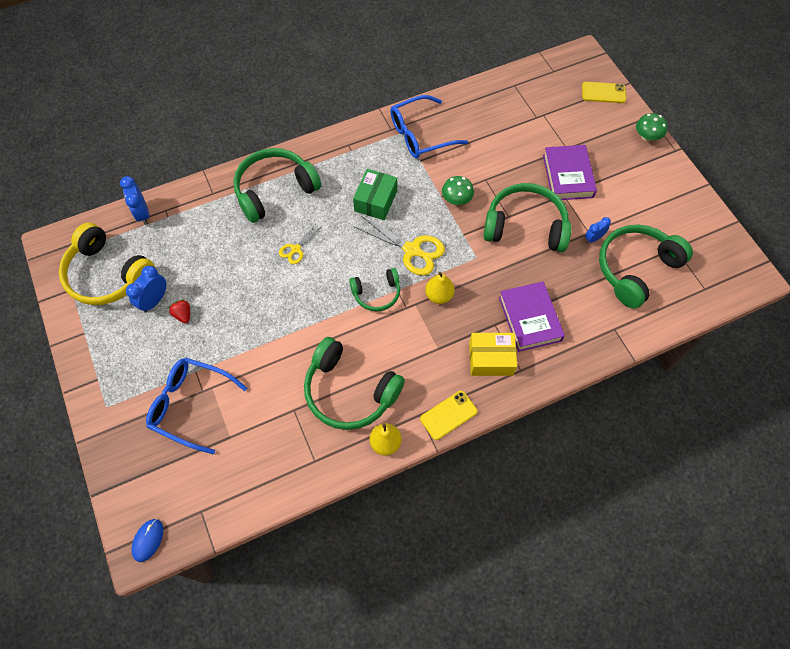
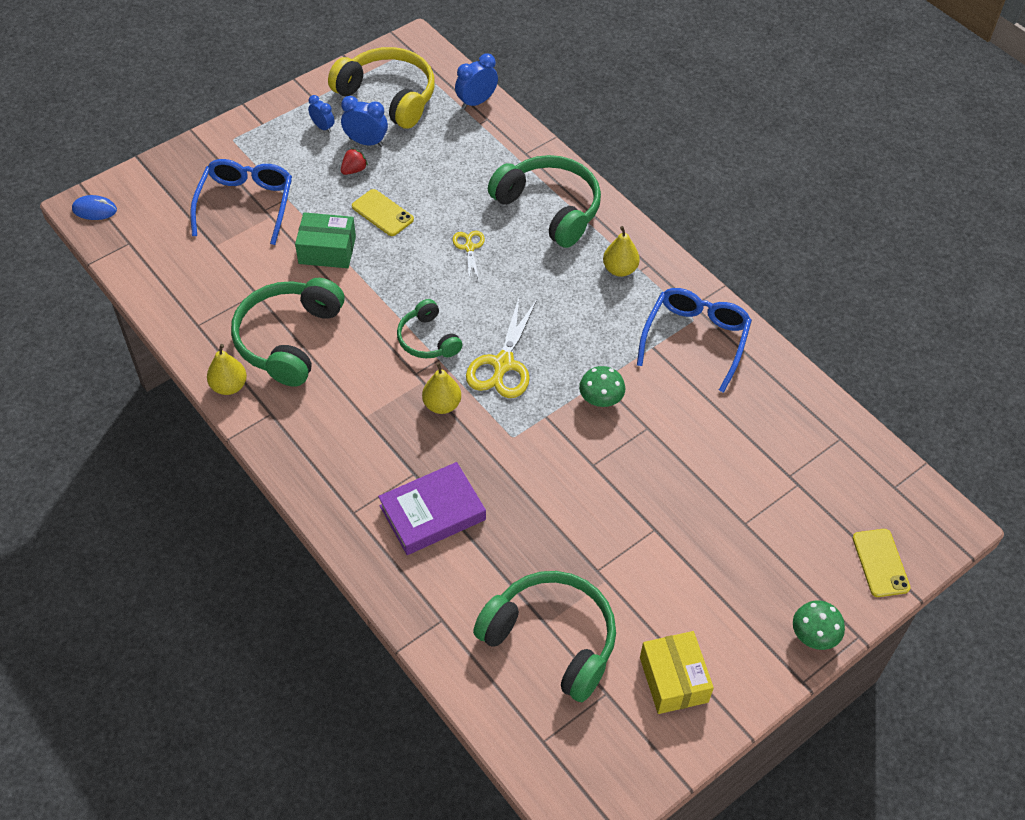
camera: 75 degrees right, 10 degrees down
yellow headphones [59,223,155,305] -> yellow headphones turned 105 degrees clockwise [328,47,435,129]
yellow scissors [279,225,321,264] -> yellow scissors turned 60 degrees clockwise [453,231,485,280]
green box [353,169,397,220] -> green box moved to [295,212,356,268]
blue glasses [390,95,468,159] -> blue glasses turned 60 degrees clockwise [637,288,752,393]
yellow phone [420,391,478,440] -> yellow phone moved to [352,189,414,236]
yellow box [469,333,517,376] -> yellow box moved to [640,631,714,714]
green headphones [483,183,571,252] -> none
purple book [543,145,597,200] -> none
blue clock [585,217,611,243] -> blue clock moved to [308,95,335,133]
none -> yellow pear [603,226,640,277]

